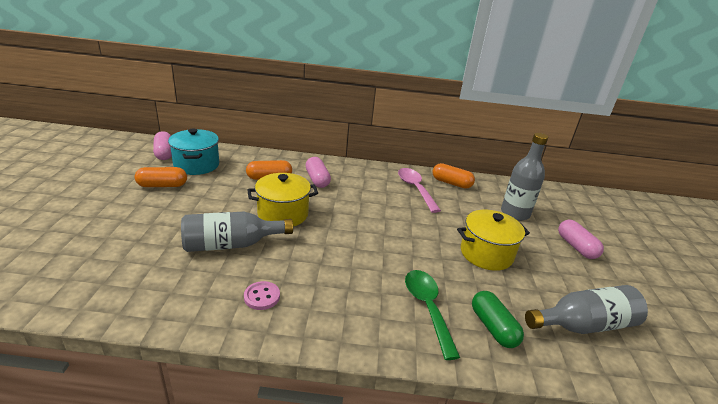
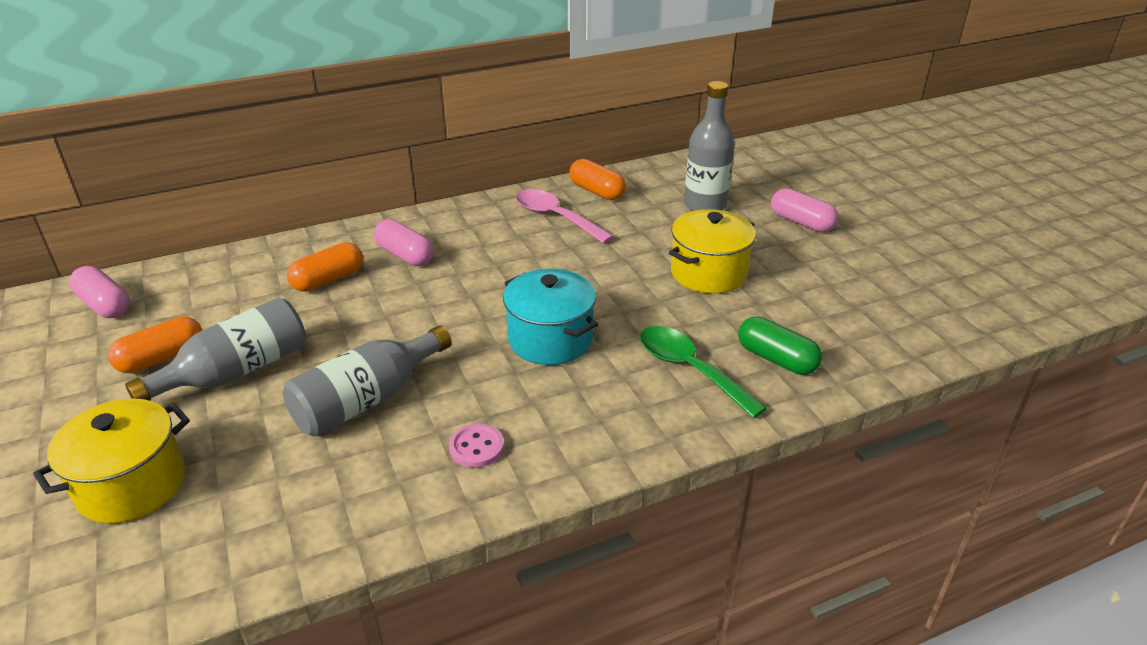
camera: 25 degrees left, 5 degrees up
turquoise pot [168,128,219,175] -> turquoise pot moved to [503,269,598,365]
yellow pot [247,173,318,227] -> yellow pot moved to [33,398,190,524]
orange capsule [432,163,475,189] -> orange capsule turned 45 degrees clockwise [569,159,626,200]
grey bottle [525,285,648,334] -> grey bottle moved to [125,297,306,401]

